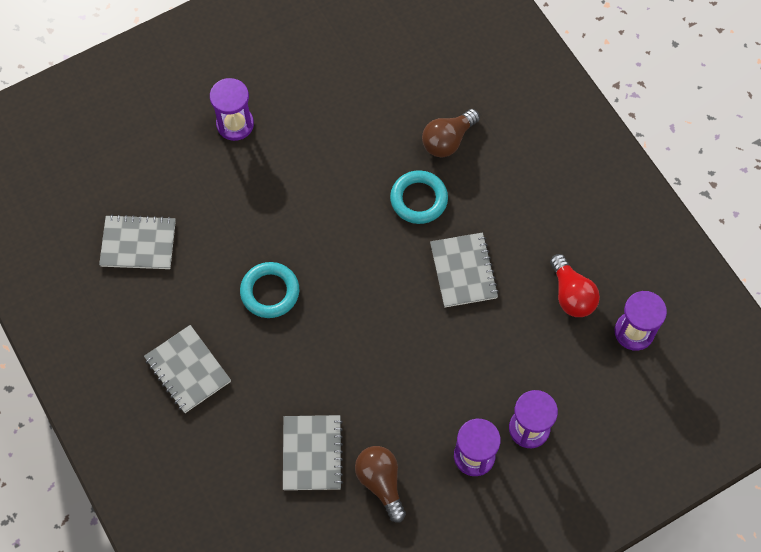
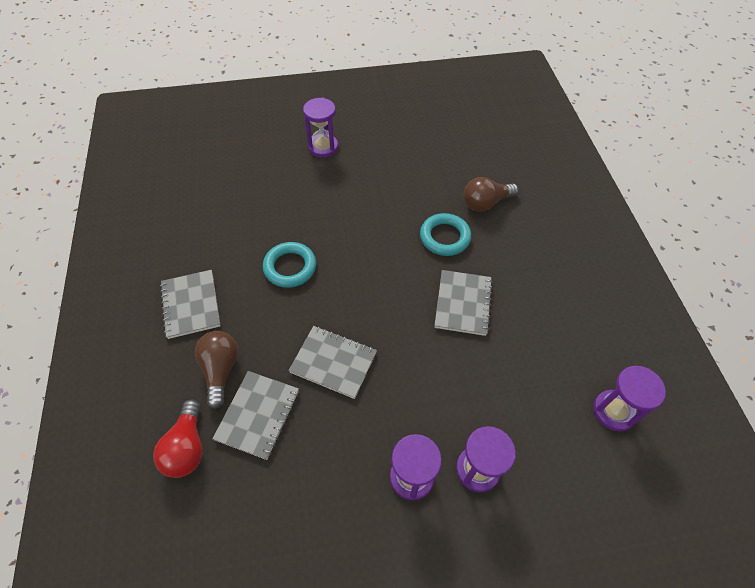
camera: 20 degrees right, 10 degrees down
grey notebook [99,215,176,269] -> grey notebook moved to [289,326,377,399]
brown light bulb [355,446,406,522] -> brown light bulb moved to [195,331,238,409]
red light bulb [550,254,600,317] -> red light bulb moved to [153,399,203,478]

